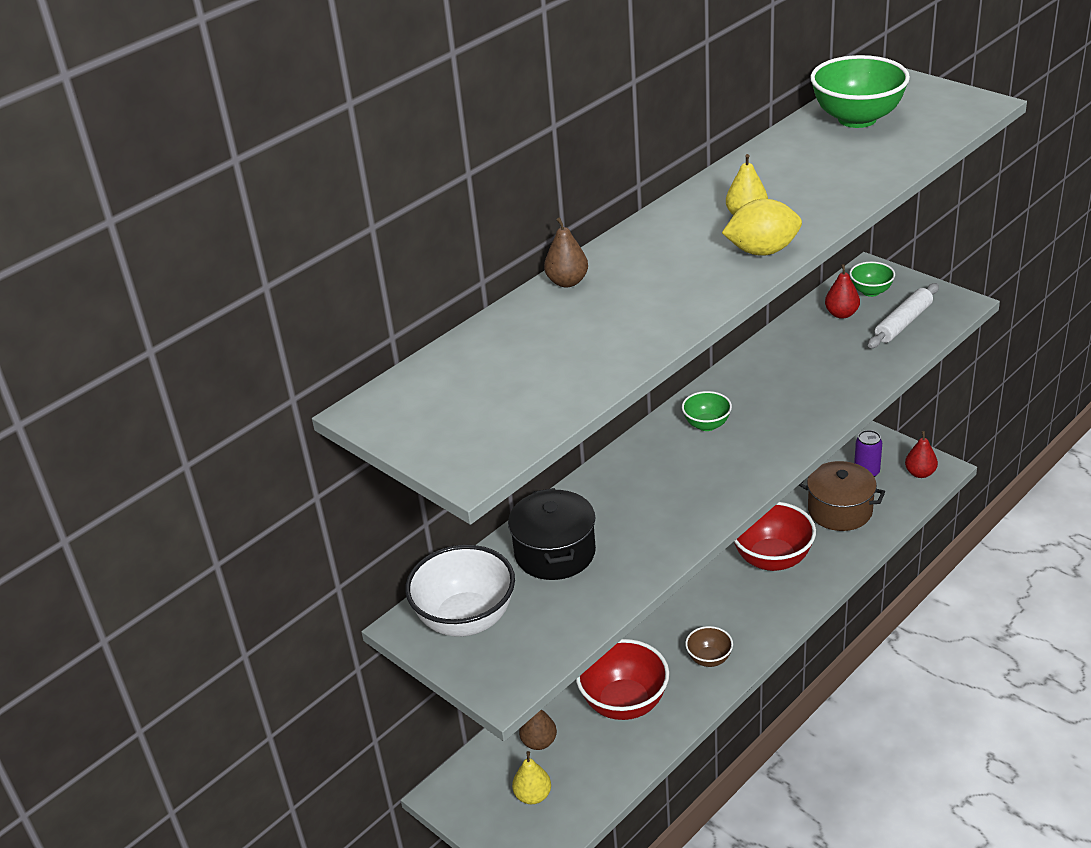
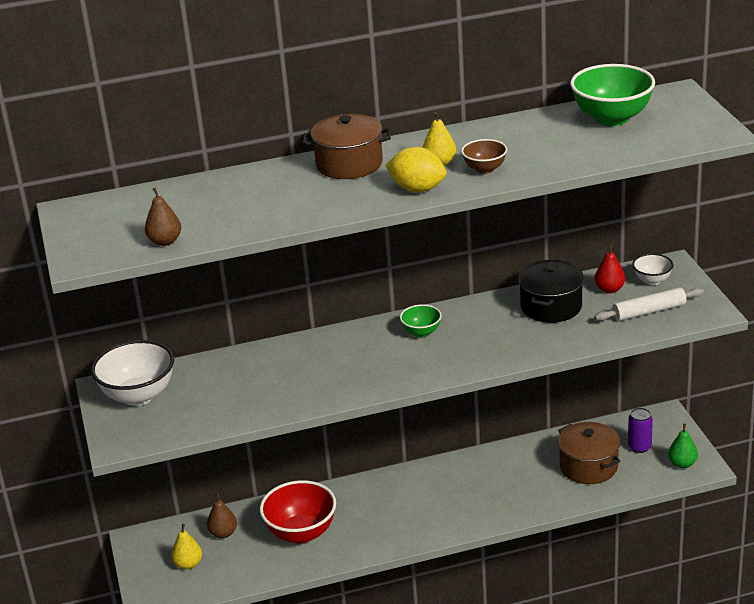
camera: 30 degrees right, 5 degrees down
black pot [508,488,596,580] -> black pot moved to [518,260,584,323]
brown pear [544,217,588,287] -> brown pear moved to [145,187,181,246]
brown bowl [685,626,733,667] -> brown bowl moved to [461,139,507,174]
red bowl [734,502,816,571] -> none
green bowl [849,262,895,297] -> white bowl [632,254,673,285]
red pear [905,431,938,478] -> green pear [668,424,698,468]
none -> brown pot [303,114,391,179]

